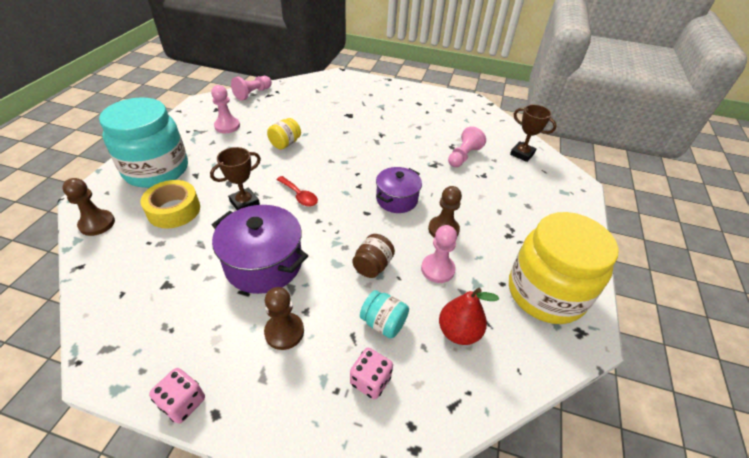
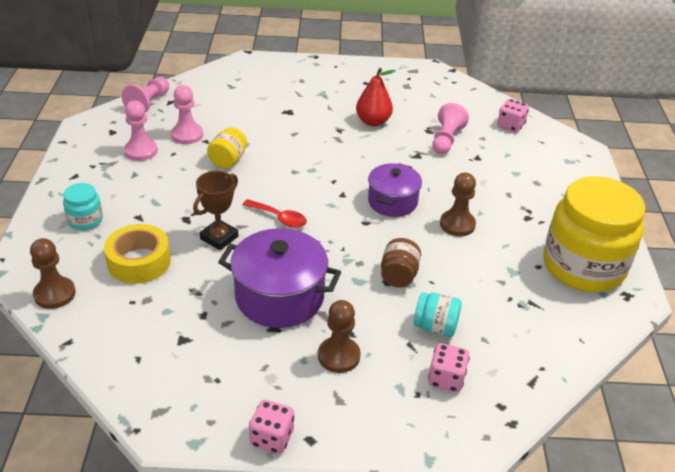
camera: 15 degrees left, 5 degrees down
turquoise jar [99,97,188,188] -> turquoise jar [63,183,103,230], size x0.43
pink pawn [421,225,457,283] -> pink pawn moved to [171,85,203,144]
red pear [439,287,499,345] -> red pear moved to [356,68,395,126]
brown trophy [510,105,557,162] -> pink dice [497,99,529,133]

